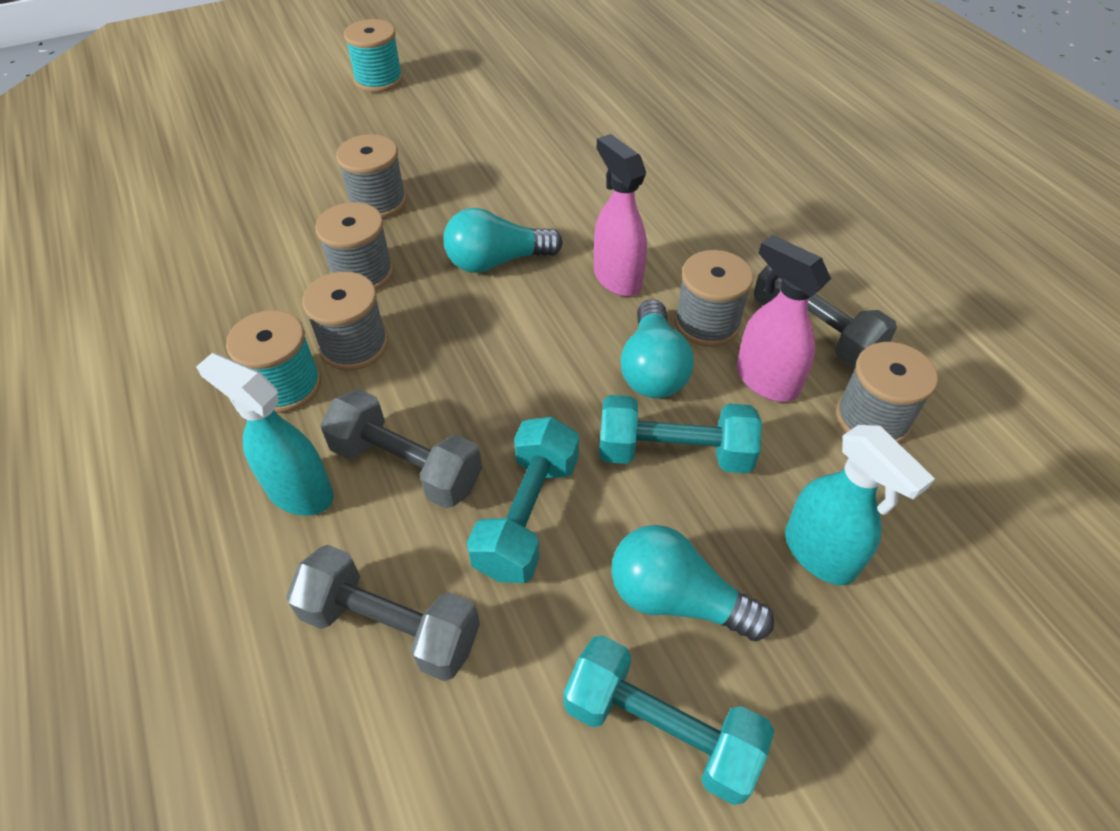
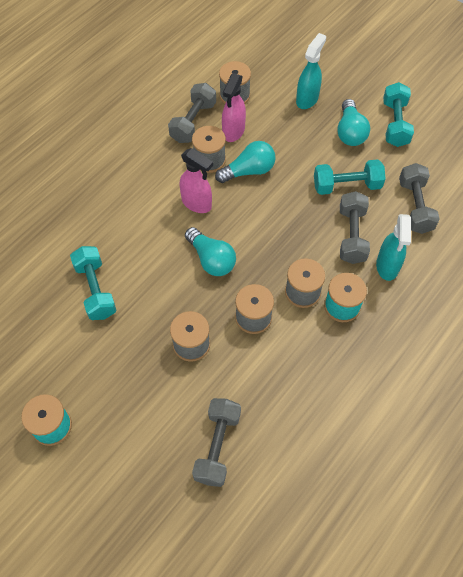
camera: 115 degrees left, 10 degrees up
pink spray bottle [594,134,647,296] -> pink spray bottle turned 90 degrees counterclockwise [180,148,213,213]
turquoise dumbbell [599,395,762,473] -> turquoise dumbbell moved to [70,246,116,320]
none -> grey dumbbell [192,398,241,487]

